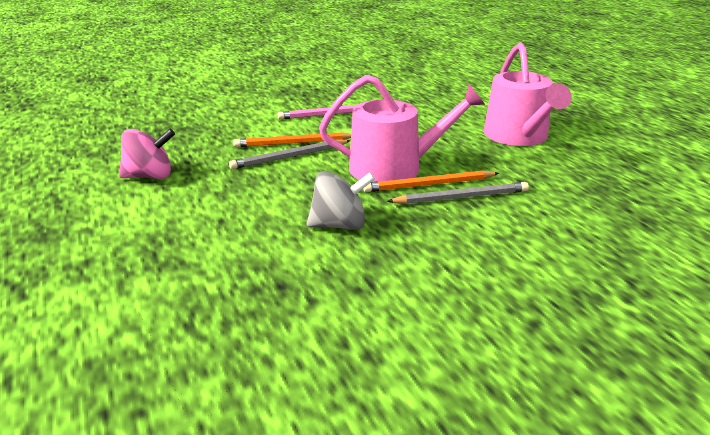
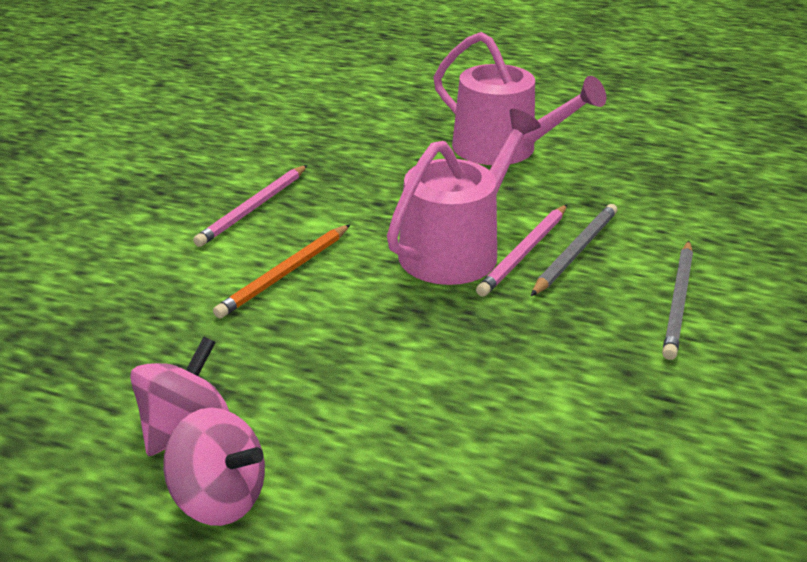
camera: 45 degrees left, 5 degrees up
grey pencil [229,139,351,169] -> grey pencil moved to [662,241,693,360]
grey spinning top [306,171,375,230] -> none
orange pencil [363,170,499,192] -> pink pencil [476,204,567,297]
none -> pink spinning top [163,408,265,526]

